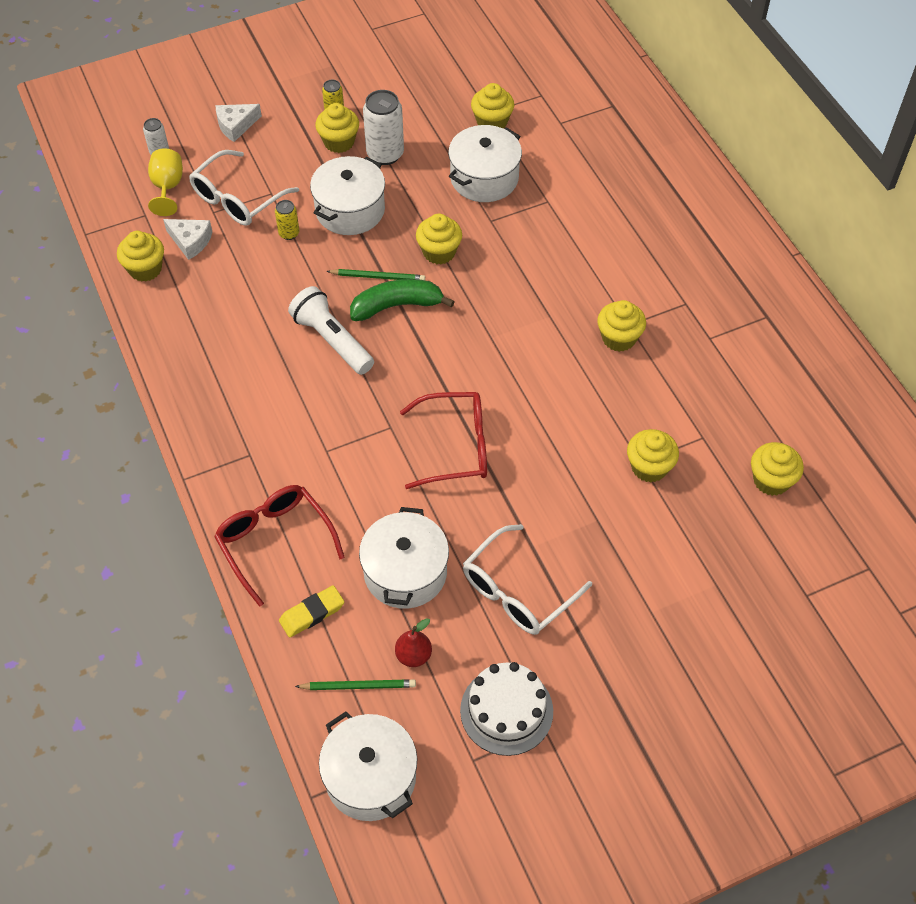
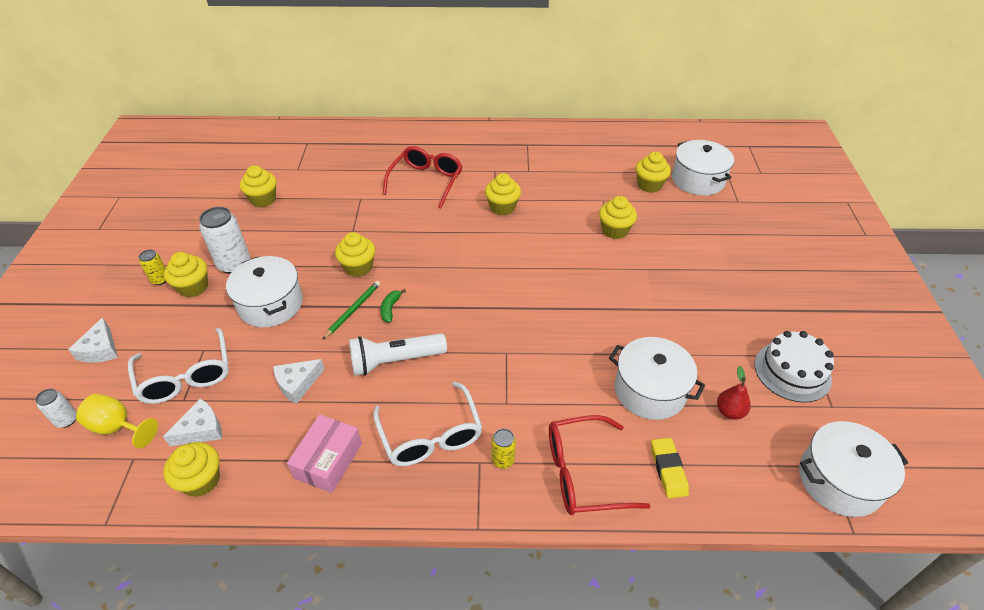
camera: 65 degrees left, 10 degrees down
yellow can [275,200,299,240] -> yellow can moved to [491,428,516,469]
green pencil [295,679,416,690] -> none
green banana [350,279,455,321] -> green banana [381,289,406,322], size x0.50
red glasses [400,392,487,489] -> red glasses moved to [383,146,462,208]
white pot [448,125,522,202] -> white pot moved to [672,140,734,196]
white glasses [463,524,592,635] -> white glasses moved to [373,382,482,466]
none -> white cheese [273,359,325,404]
none -> pink box [287,414,362,493]

